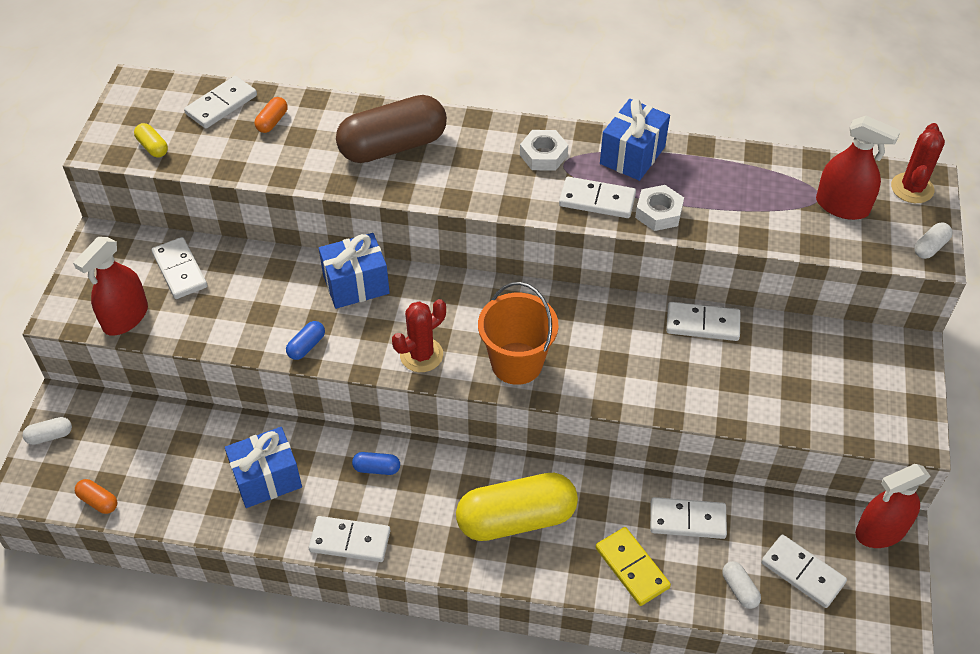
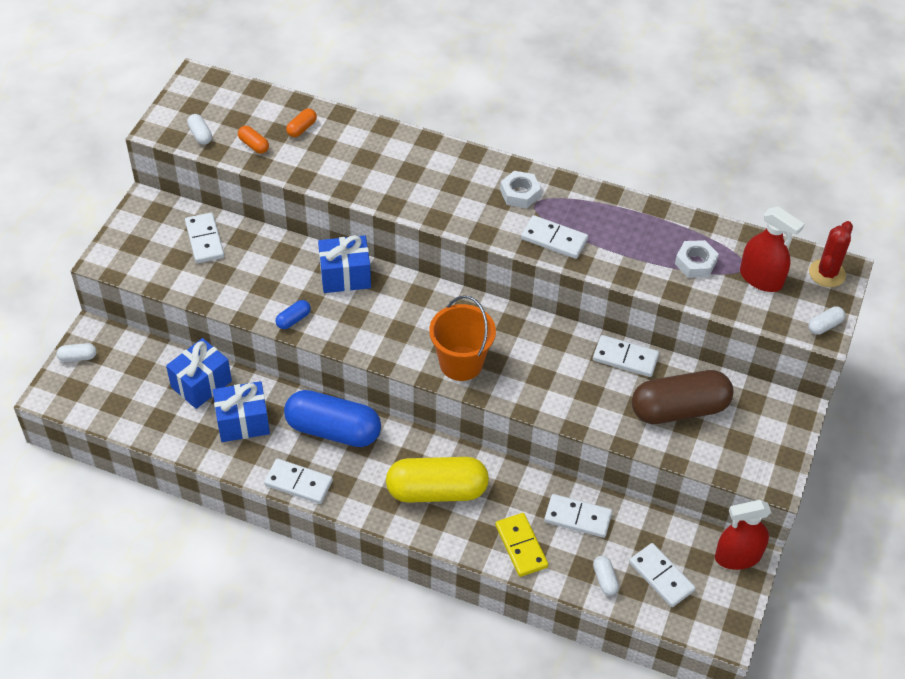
camera: 10 degrees right, 0 degrees up
red spray bottle [73,237,148,336] -> none
orange capsule [75,479,117,514] -> orange capsule moved to [238,126,269,154]
yellow capsule [134,123,168,158] -> white capsule [187,114,212,144]
white domino [184,76,257,129] -> none
brown capsule [336,95,447,163] -> brown capsule moved to [632,370,734,424]
blue capsule [352,452,400,475] -> blue capsule [284,390,381,447], size x2.46
red cactus [392,299,446,372] -> none
blue gift [600,99,670,181] -> blue gift moved to [166,338,232,409]
white nut [635,185,684,231] -> white nut moved to [675,240,719,278]

